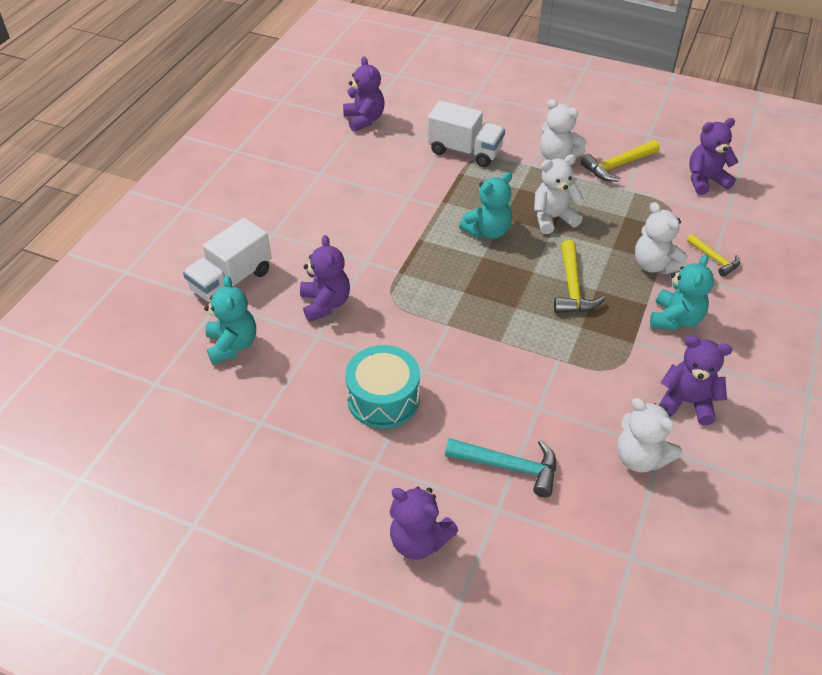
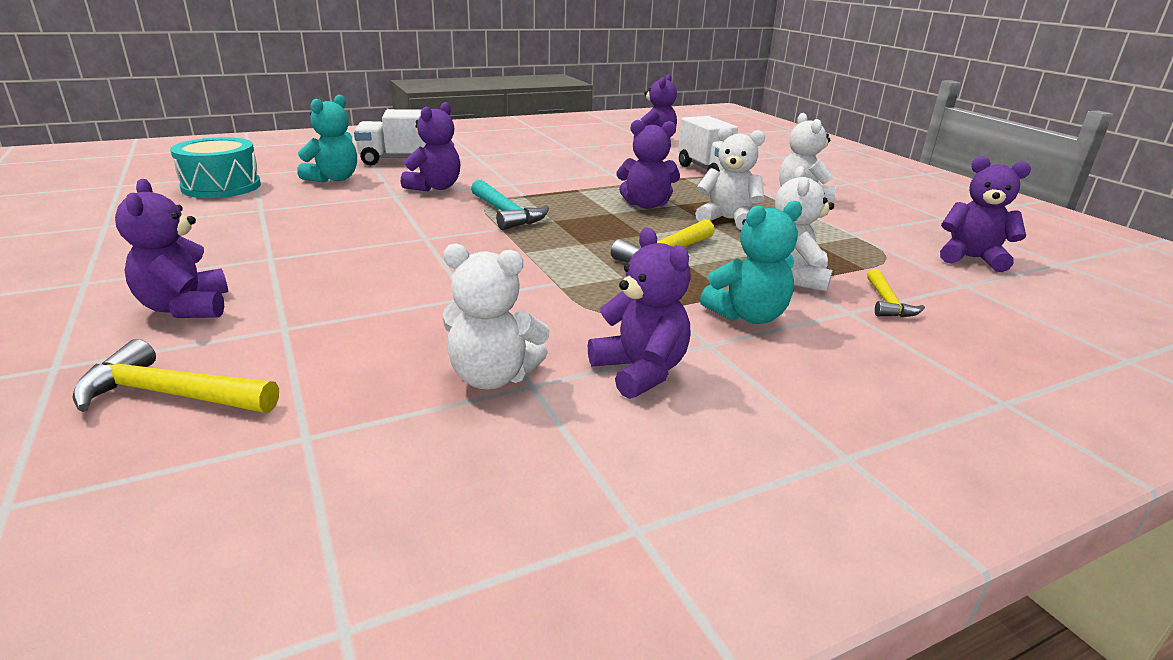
camera: 40 degrees right, 20 degrees down
turquoise drum [345,345,420,429] -> turquoise drum moved to [170,137,261,198]
turquoise hammer [445,438,556,497] -> turquoise hammer moved to [471,180,549,230]
turquoise teddy bear [459,172,512,239] -> purple teddy bear [617,120,680,209]
yellow hammer [580,140,660,182] -> yellow hammer moved to [72,339,279,413]
white teddy bear [617,398,682,472] -> white teddy bear turned 75 degrees counterclockwise [443,244,550,389]

